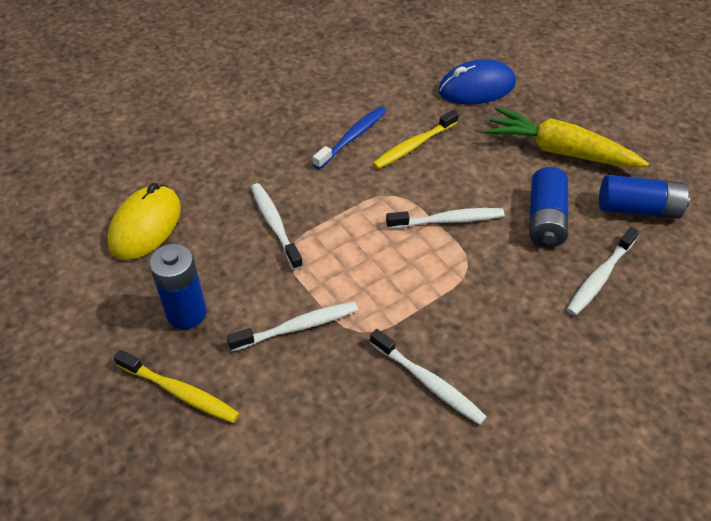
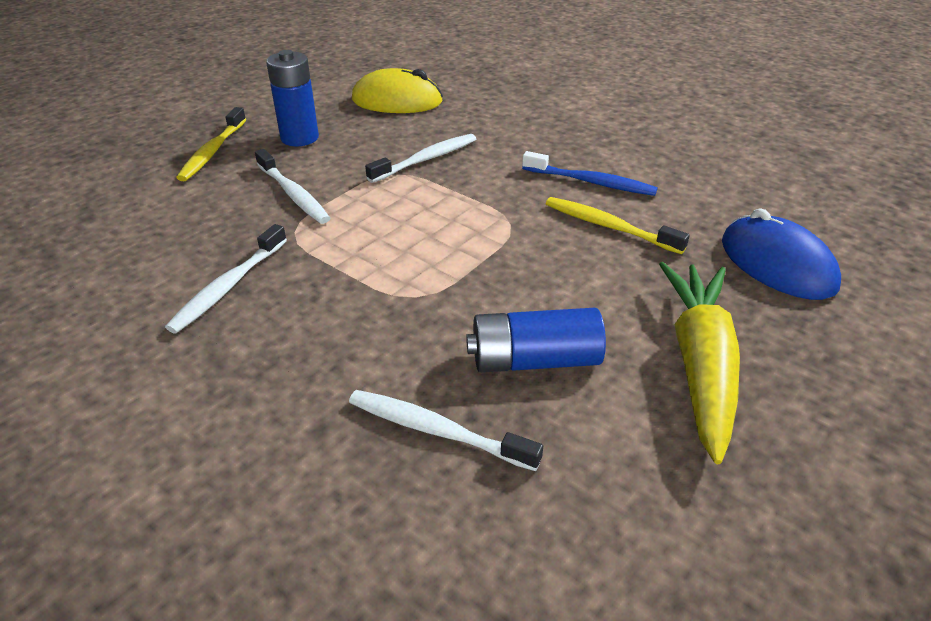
camera: 75 degrees right, 10 degrees down
white toothbrush [386,208,504,229] -> none
blue battery [599,175,690,219] -> none

